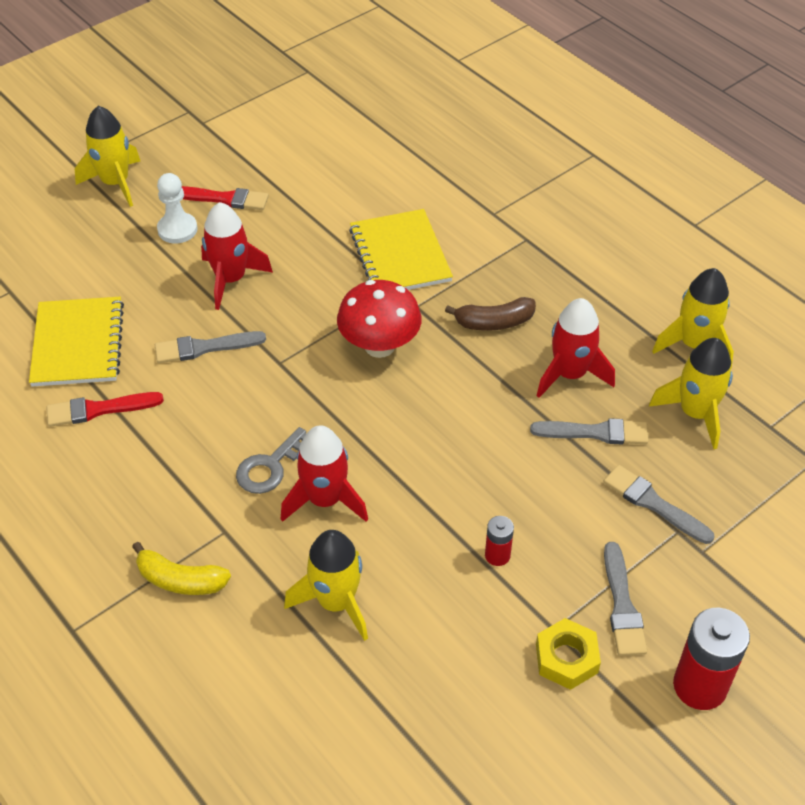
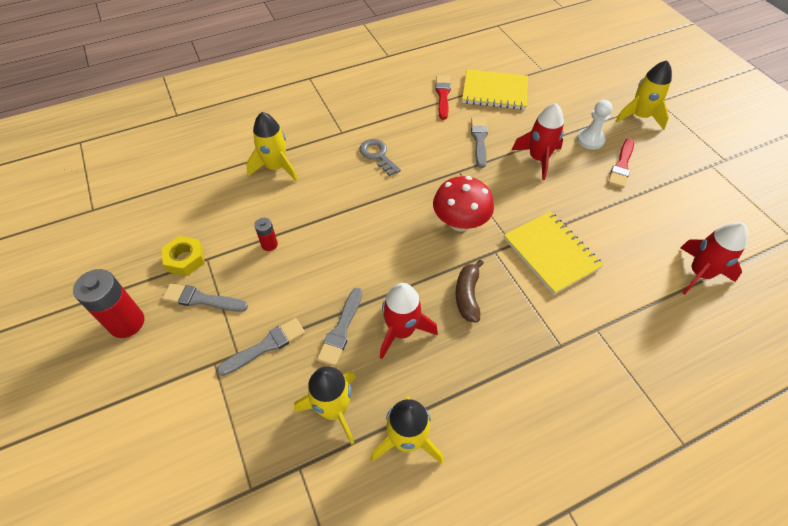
camera: 105 degrees right, 5 degrees up
yellow banana [132,542,231,595] -> none
red rocket [281,425,368,522] -> red rocket moved to [681,222,748,295]
yellow notebook [349,209,453,290] -> yellow notebook turned 60 degrees clockwise [504,211,604,295]

